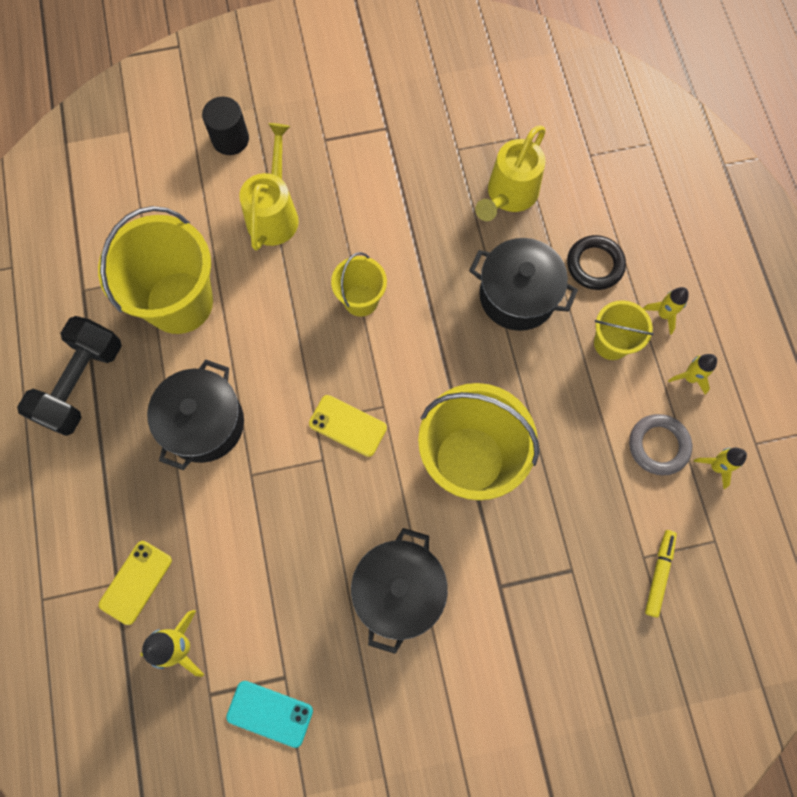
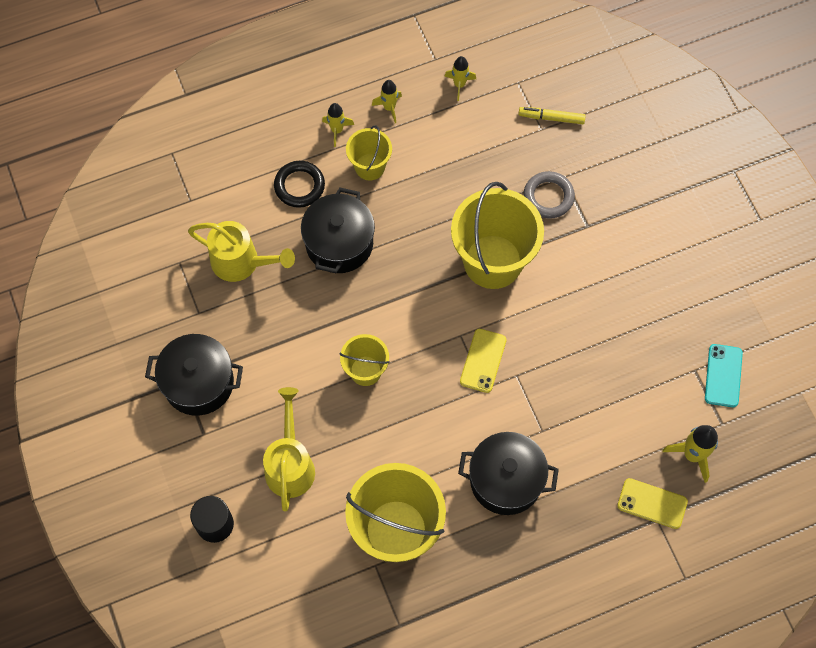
camera: 100 degrees left, 5 degrees down
black dumbbell [17,316,122,436] -> none
yellow watering can [239,123,299,251] -> yellow watering can turned 90 degrees clockwise [263,387,315,511]
black pot [351,528,448,654] -> black pot moved to [145,334,243,416]
grey ring [629,414,692,475] -> grey ring moved to [524,171,575,219]

